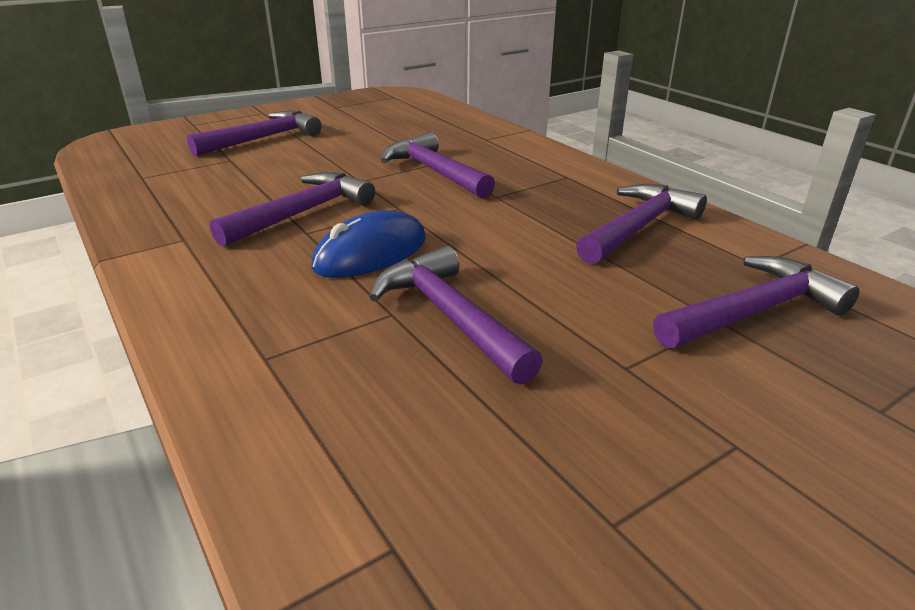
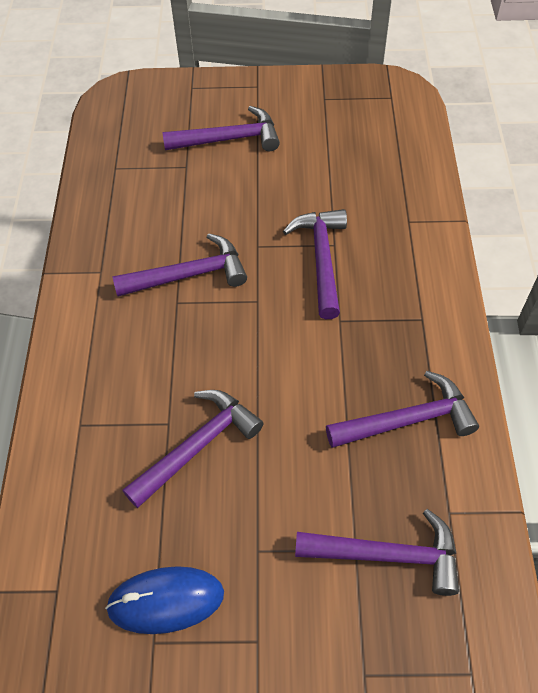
camera: 35 degrees right, 25 degrees up
blue mouse [311,210,426,278] -> blue mouse moved to [105,566,224,634]
purple hammer [369,246,543,385] -> purple hammer turned 45 degrees clockwise [122,390,264,508]

